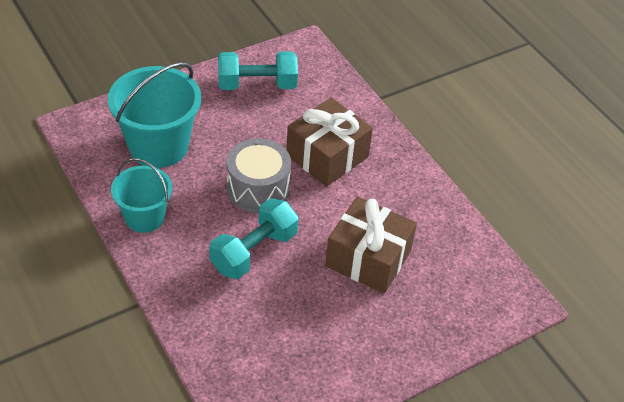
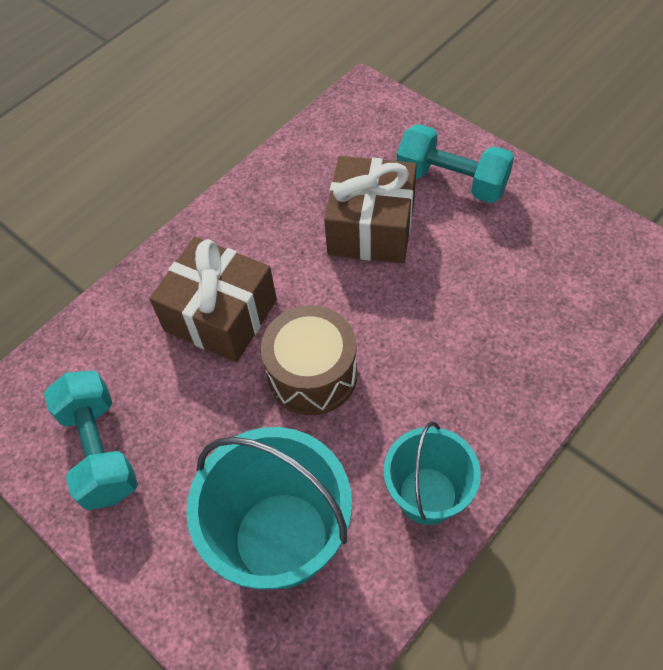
camera: 100 degrees left, 10 degrees up
turquoise dumbbell [209,198,299,279] -> turquoise dumbbell moved to [397,124,514,203]
grey drum [227,138,291,213] -> brown drum [261,305,358,415]

